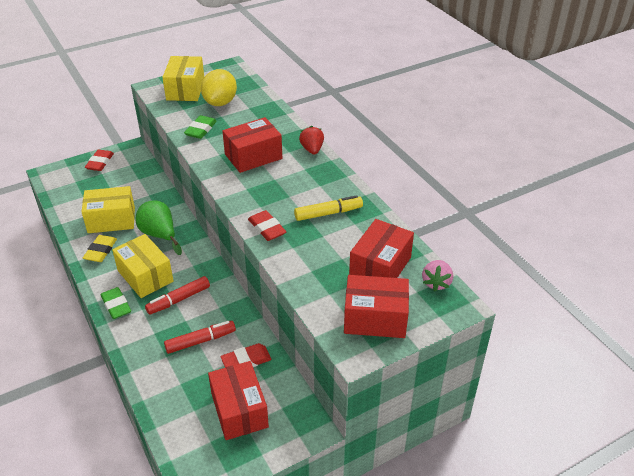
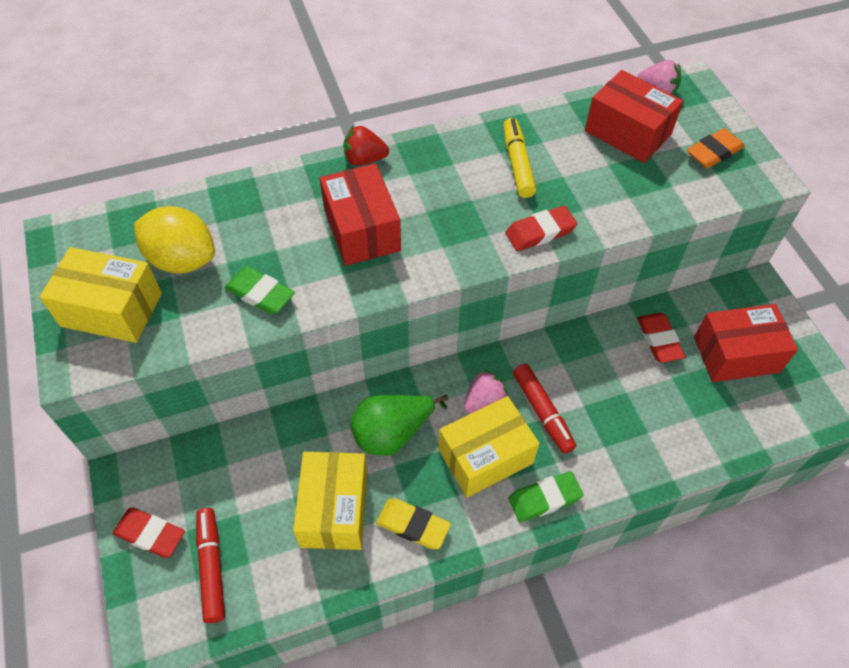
camera: 80 degrees left, 15 degrees up
red marker [164,321,236,354] -> red marker moved to [196,508,225,623]
red box [344,275,409,338] -> orange eraser [687,128,745,168]
none -> pink strawberry [464,370,508,414]

